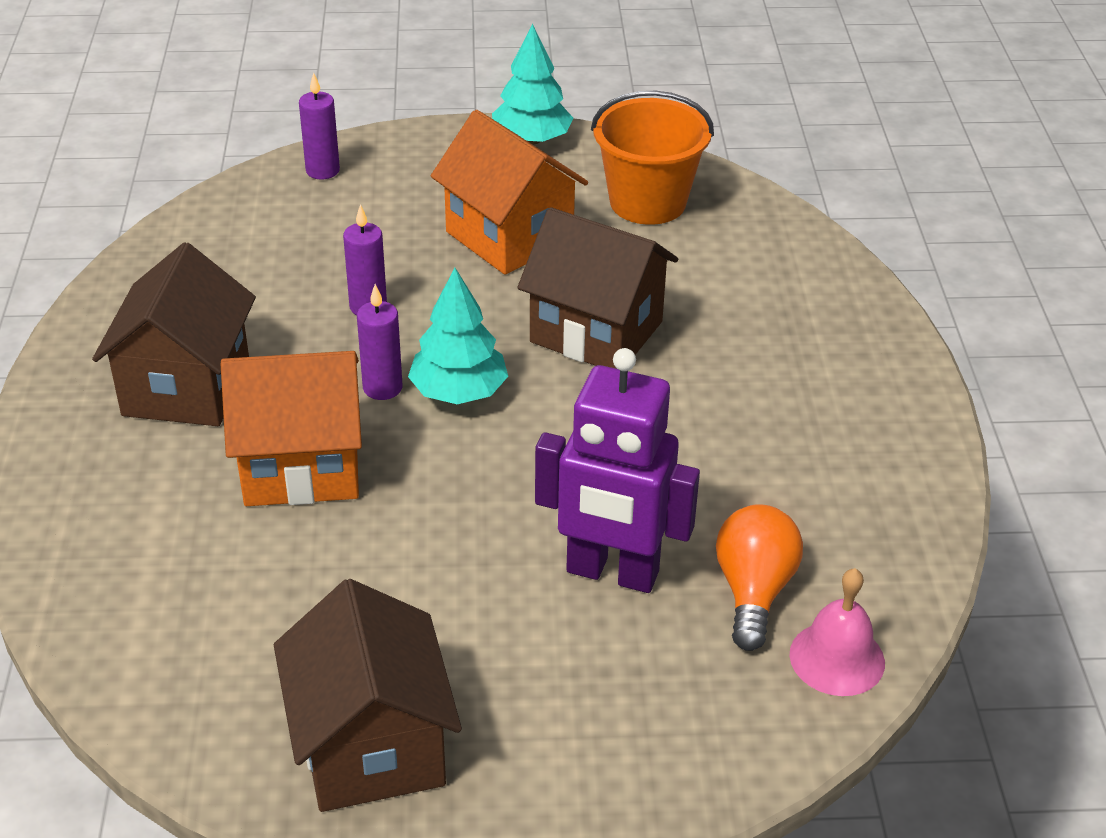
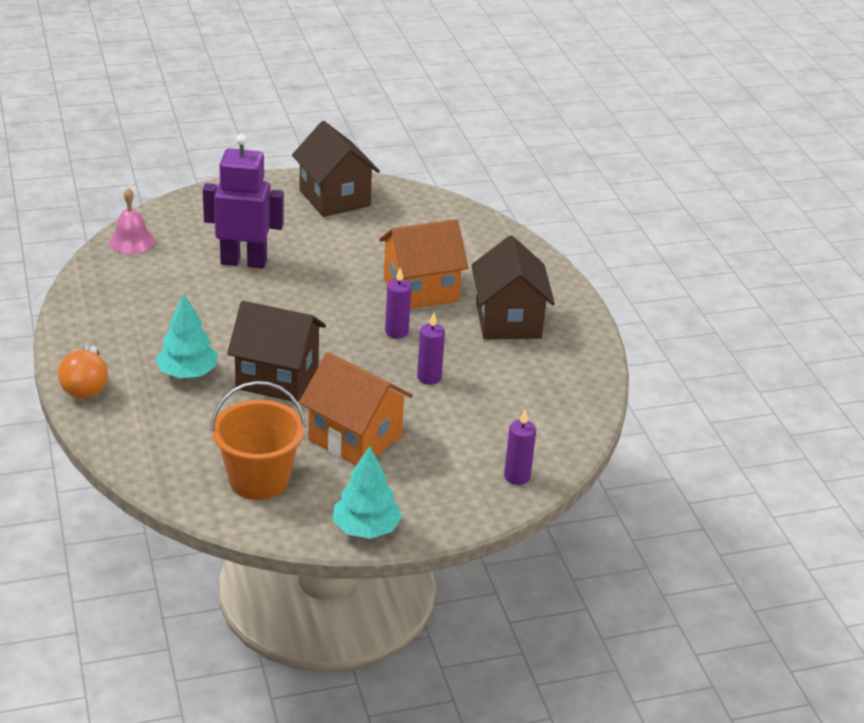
camera: 165 degrees right, 5 degrees down
turquoise tree [408,268,508,404] -> turquoise tree moved to [155,294,218,379]
orange light bulb [716,504,803,651] -> orange light bulb moved to [58,345,108,399]

